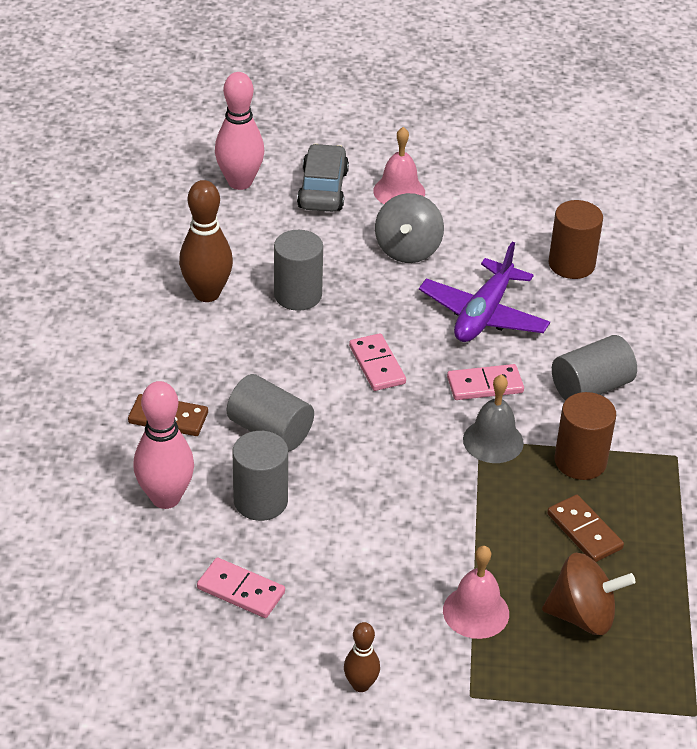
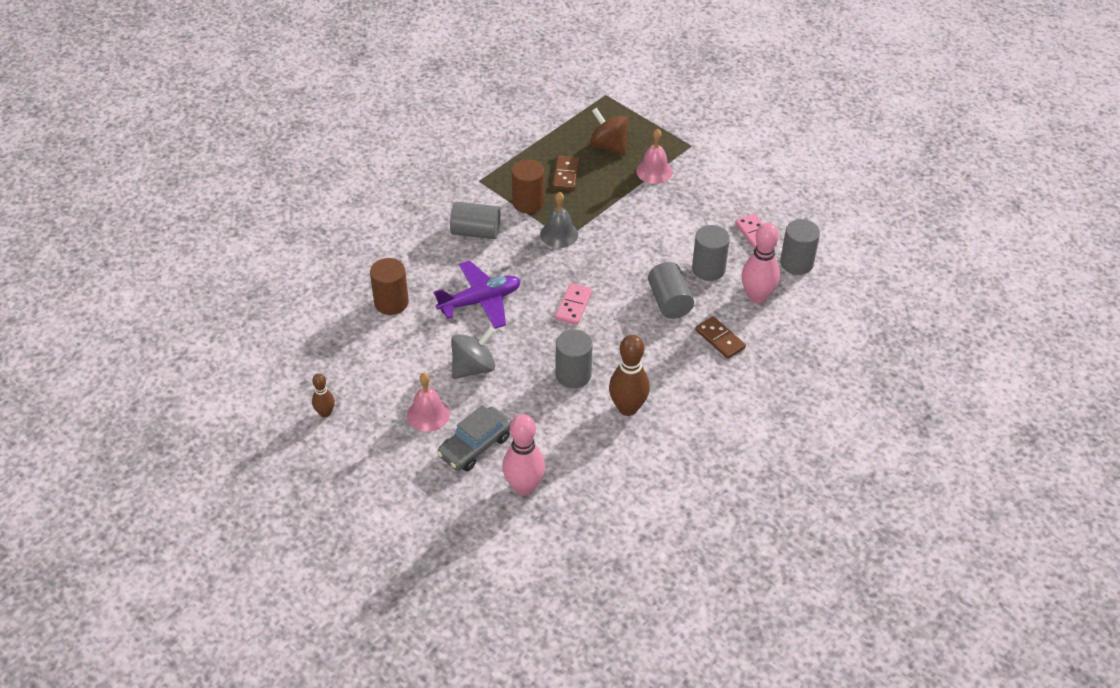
camera: 140 degrees left, 5 degrees up
brown bowling pin [344,622,380,692] -> brown bowling pin moved to [312,373,335,417]
pink domino [447,364,524,400] -> none
none -> grey cylinder [780,219,820,275]

